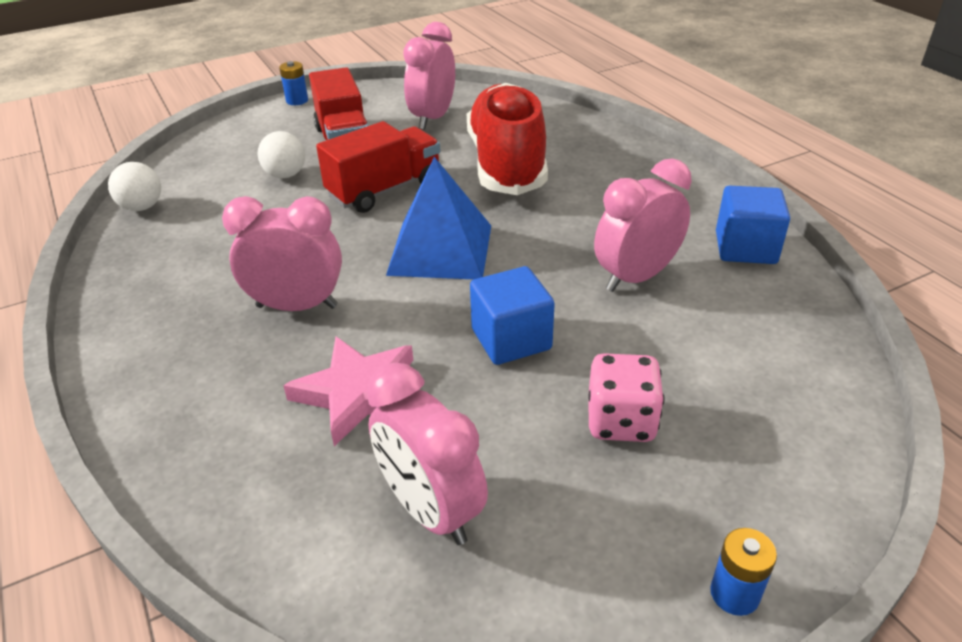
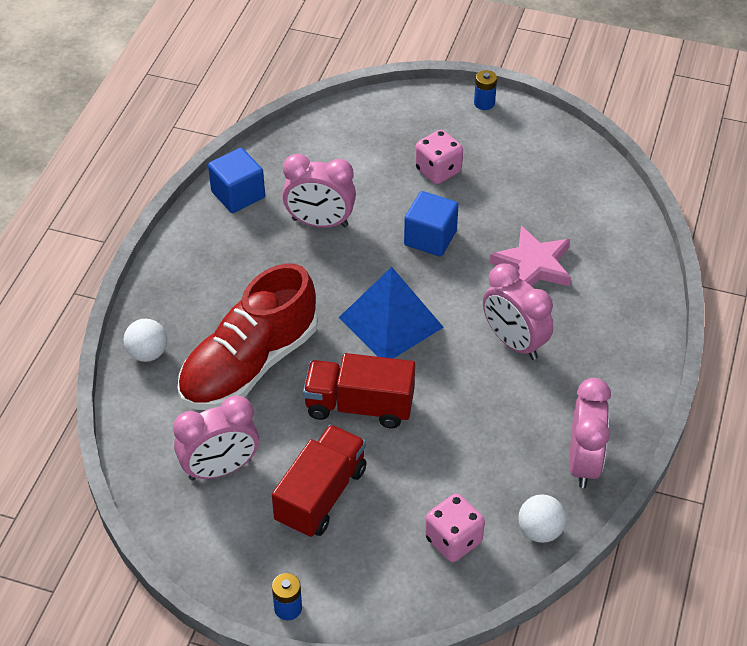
camera: 135 degrees left, 10 degrees up
white ball [258,131,305,178] -> white ball moved to [123,319,167,362]
pink clock [367,363,488,545] -> pink clock moved to [569,378,611,488]
none -> pink dice [425,493,485,562]

